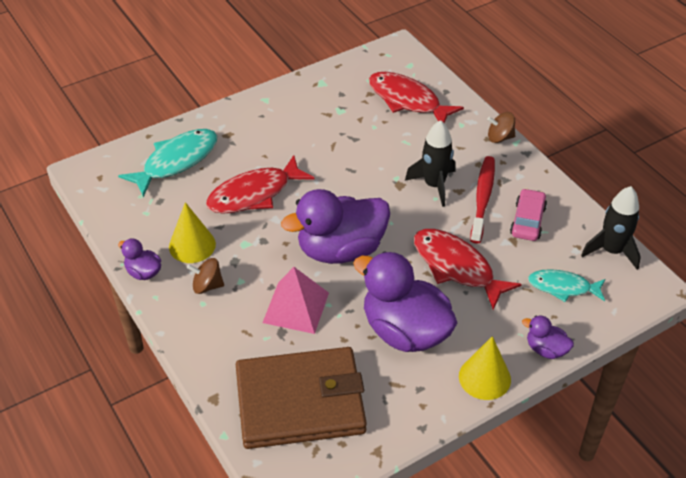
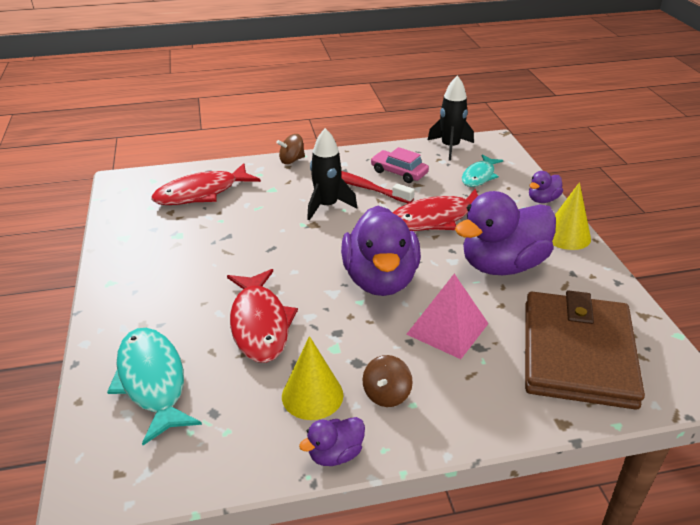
camera: 70 degrees left, 10 degrees down
brown spinning top [487,112,515,143] -> brown spinning top turned 45 degrees clockwise [276,134,305,164]

